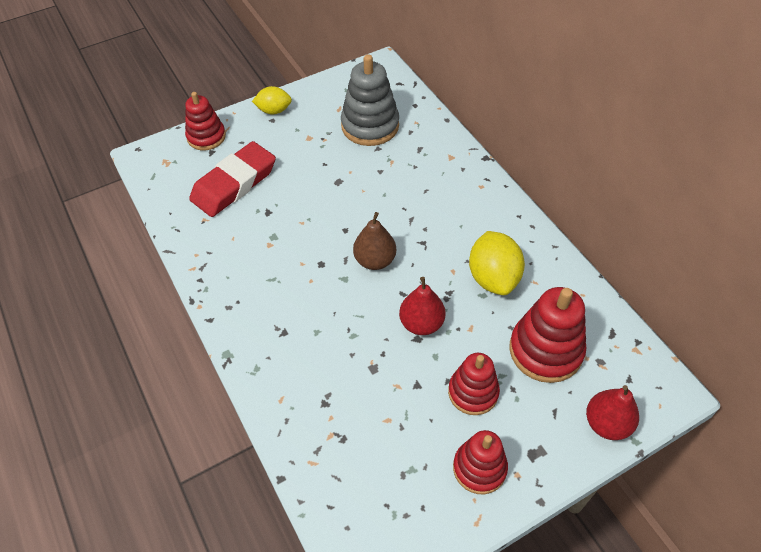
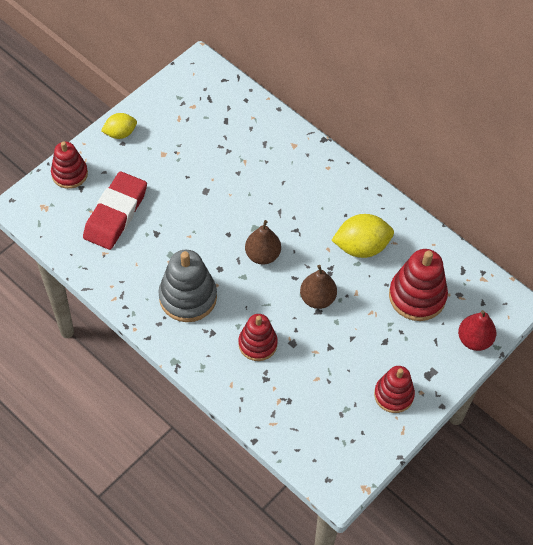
camera: 20 degrees left, 5 degrees up
grey stacking toy [341,54,399,146] -> grey stacking toy moved to [159,250,217,322]
red pear [399,277,446,335] -> brown pear [300,265,337,309]
red stacking toy [448,353,500,415] -> red stacking toy moved to [238,314,278,361]
yellow lemon [469,231,525,295] -> yellow lemon turned 75 degrees counterclockwise [332,214,394,258]

